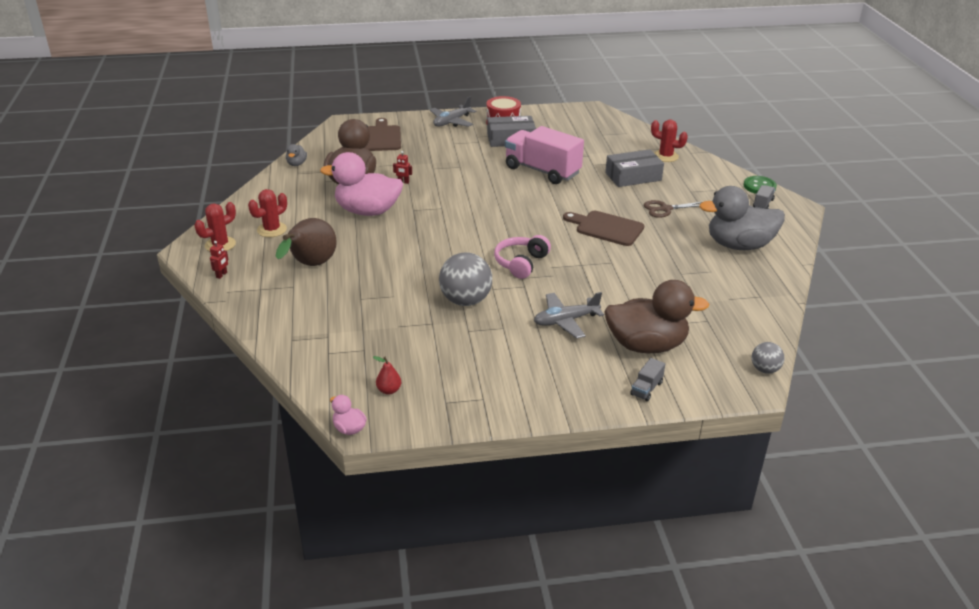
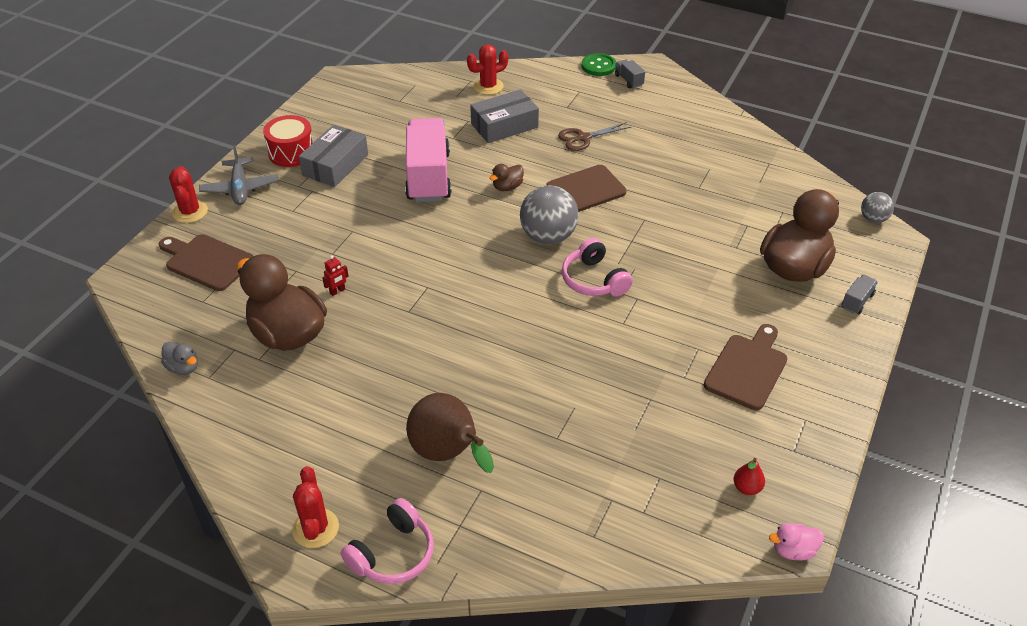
camera: 55 degrees left, 10 degrees up
red robot [210,241,228,279] -> pink headphones [341,498,434,584]
red cactus [248,189,287,237] -> red cactus moved to [169,166,208,223]
pink duck [320,152,403,216] -> none
grey ball [439,252,492,306] -> grey ball moved to [520,185,579,244]
pink truck [505,126,584,184] -> pink truck turned 105 degrees clockwise [405,118,452,202]
grey plane [534,292,604,339] -> none
grey box [605,149,664,187] -> grey box turned 45 degrees clockwise [470,89,539,143]
grey truck [630,358,665,401] -> grey truck turned 120 degrees counterclockwise [841,275,878,314]
brown scissors [644,200,704,218] -> brown scissors turned 45 degrees clockwise [558,122,631,151]
grey duck [699,186,785,250] -> none
none -> brown duck [489,164,524,191]
none -> brown cutting board [704,324,787,410]

